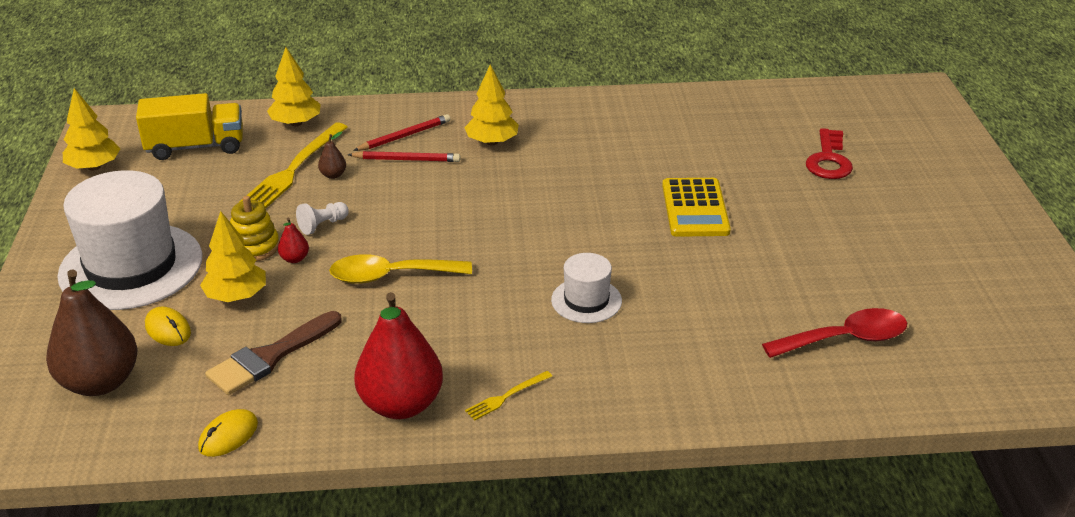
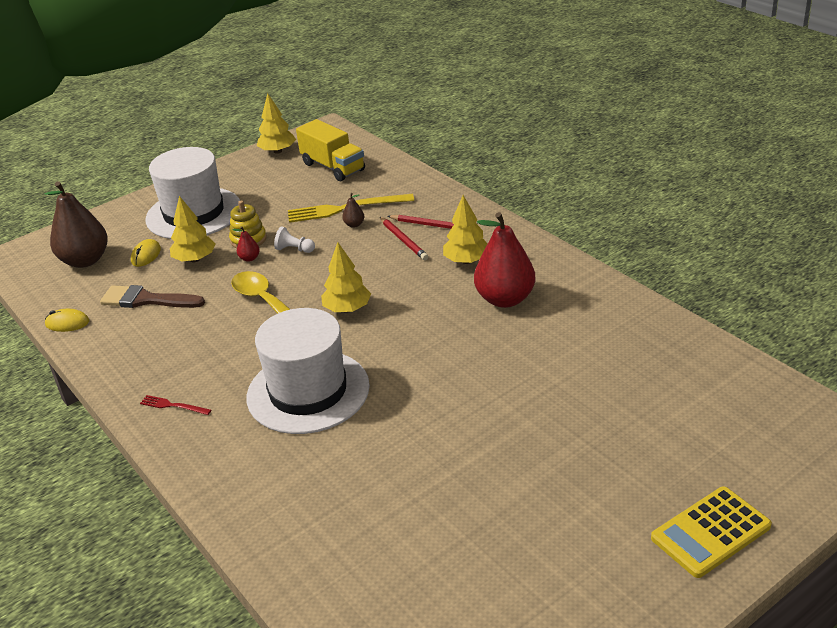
camera: 60 degrees right, 0 degrees up
yellow tree [267,47,321,126] -> yellow tree moved to [321,242,371,313]
red pear [354,292,443,419] -> red pear moved to [474,212,535,308]
yellow fork [465,371,552,421] -> red fork [140,395,211,415]
white hat [551,253,622,323] -> white hat [247,308,370,434], size x2.05
yellow calculator [662,178,731,237] -> yellow calculator moved to [651,486,772,578]
red spoon [762,308,907,358] -> none
red key [806,128,853,179] -> none

